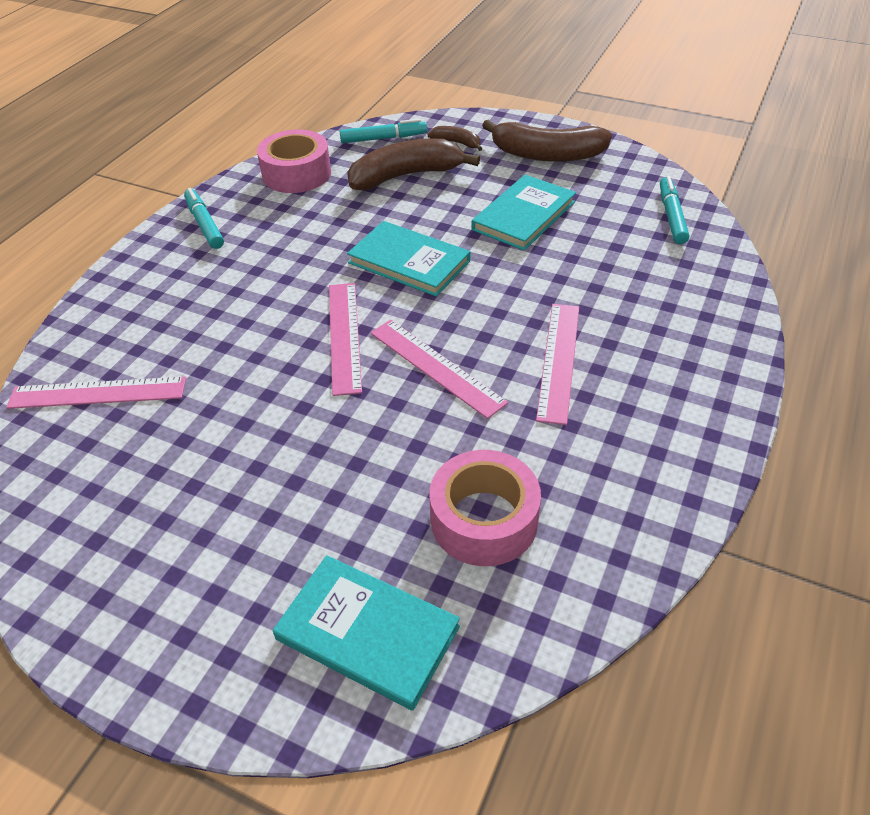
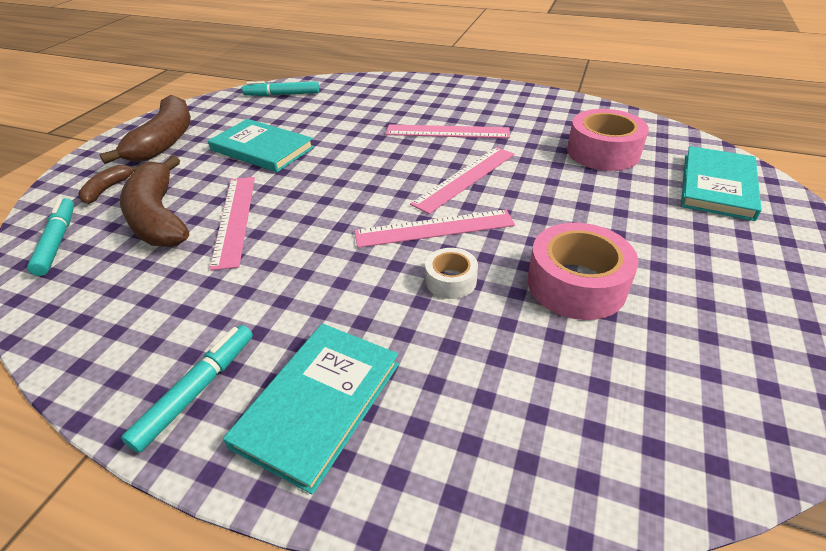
camera: 95 degrees left, 5 degrees down
pink ruler [6,376,186,409] -> pink ruler moved to [209,177,255,271]
turquoise marker [184,188,224,249] -> turquoise marker turned 150 degrees clockwise [121,325,253,453]
pink tape [257,130,331,193] -> pink tape moved to [528,223,639,320]
turquoise book [347,221,470,297] -> turquoise book moved to [223,323,399,494]
none -> white tape [425,248,478,299]

